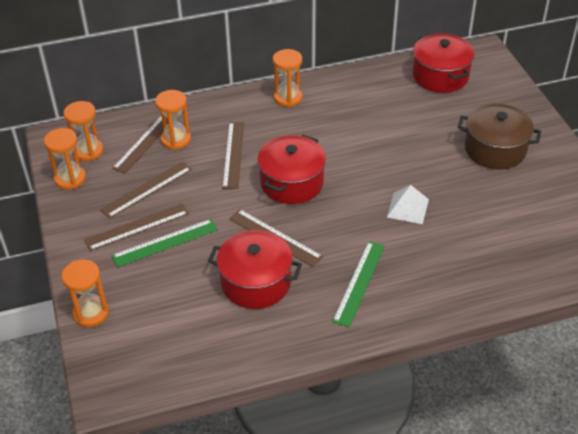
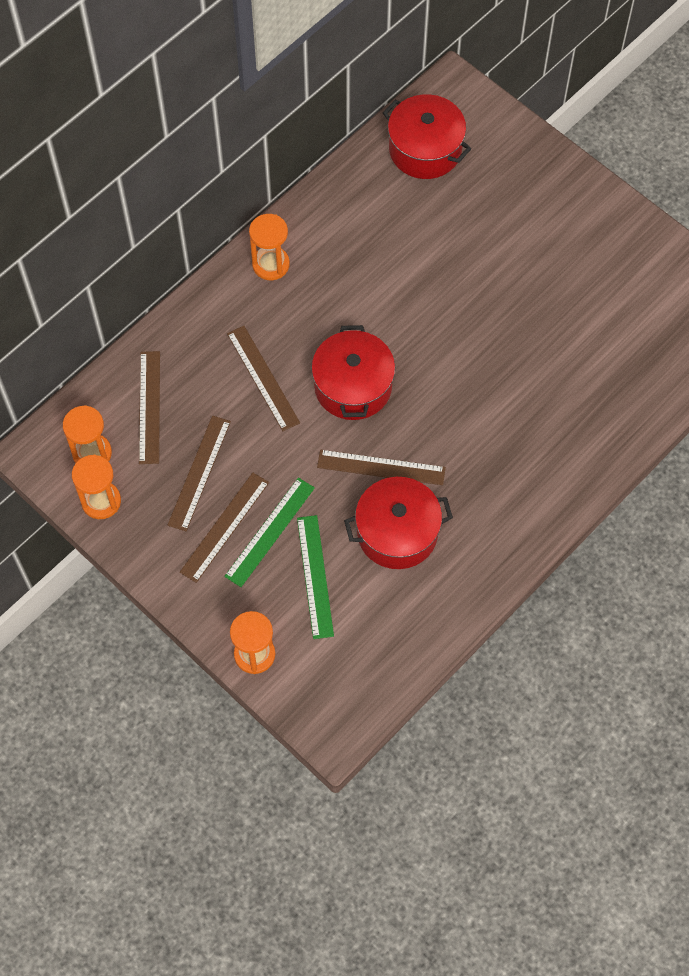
camera: 30 degrees left, 20 degrees up
orange hourglass [155,90,191,150] -> none
green ruler [332,241,385,327] -> green ruler moved to [297,515,334,639]
white pyramid [387,185,429,224] -> none
brown pot [458,103,541,169] -> none

